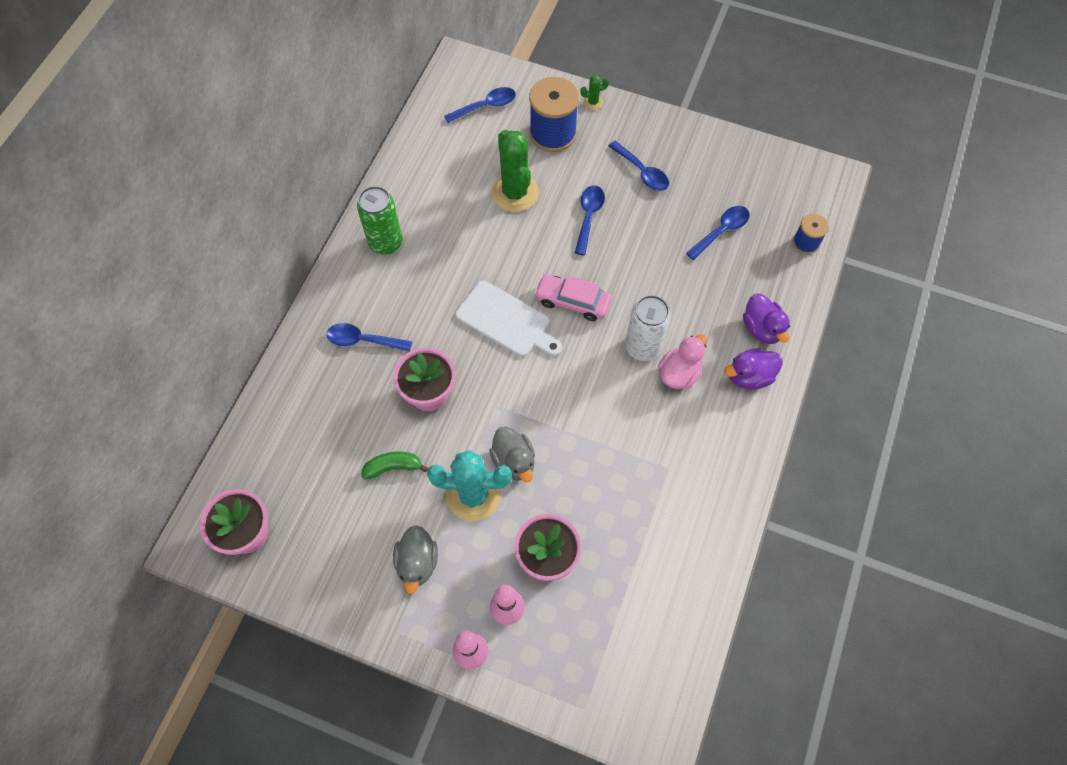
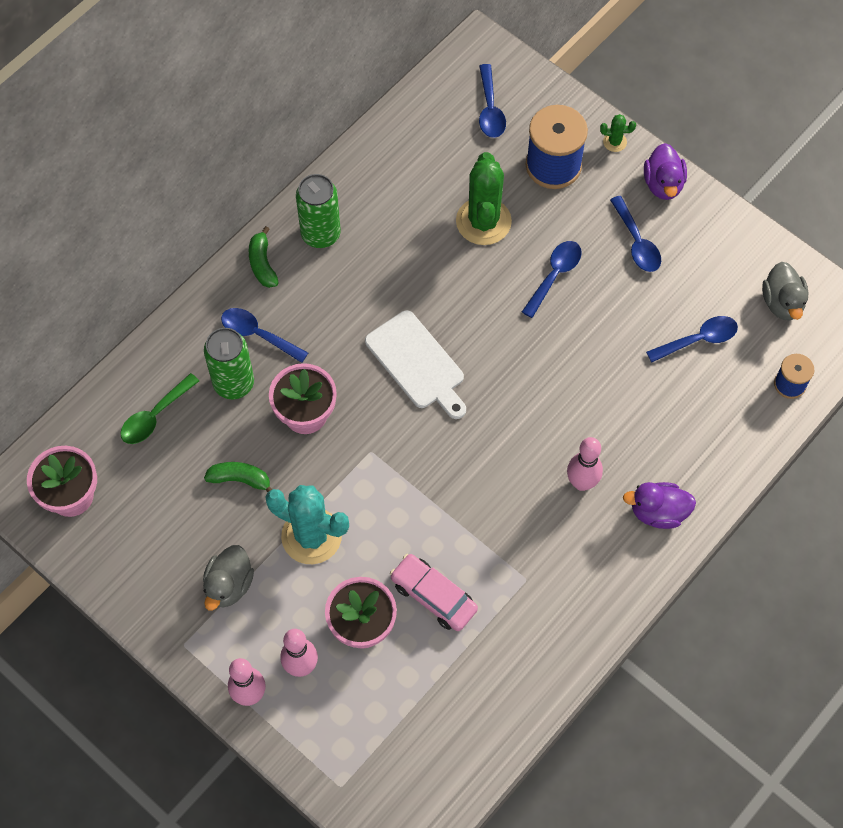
camera: 20 degrees right, 0 degrees up
blue spoon [444,87,516,123] -> blue spoon turned 90 degrees clockwise [479,64,506,138]
grey duck [489,426,535,482] -> grey duck moved to [762,262,808,321]
pink car [534,274,612,321] -> pink car moved to [390,554,478,631]
white can [625,295,671,361] -> none
pink duck [658,334,707,389] -> pink bowling pin [567,437,603,491]
purple duck [743,294,790,344] -> purple duck moved to [644,143,687,200]
none -> green spoon [120,373,199,444]
none -> green can [204,328,254,399]
none -> green banana [249,226,279,288]

